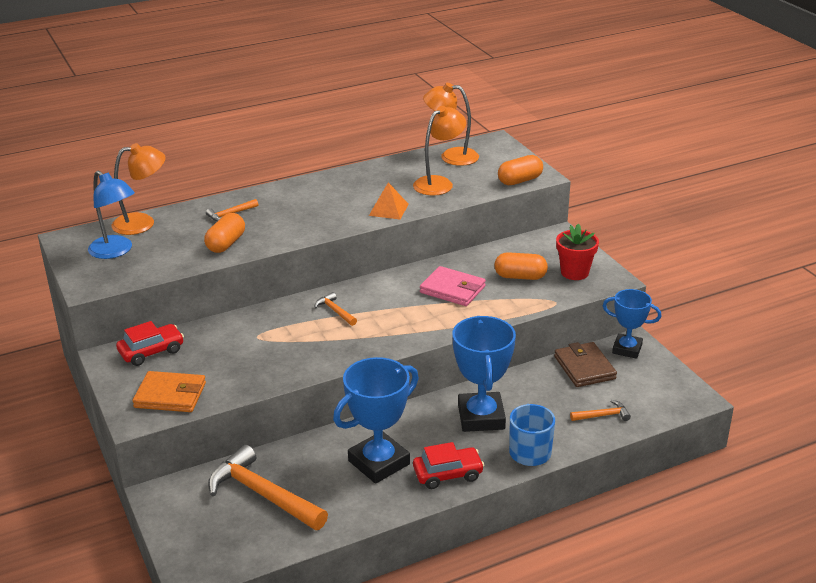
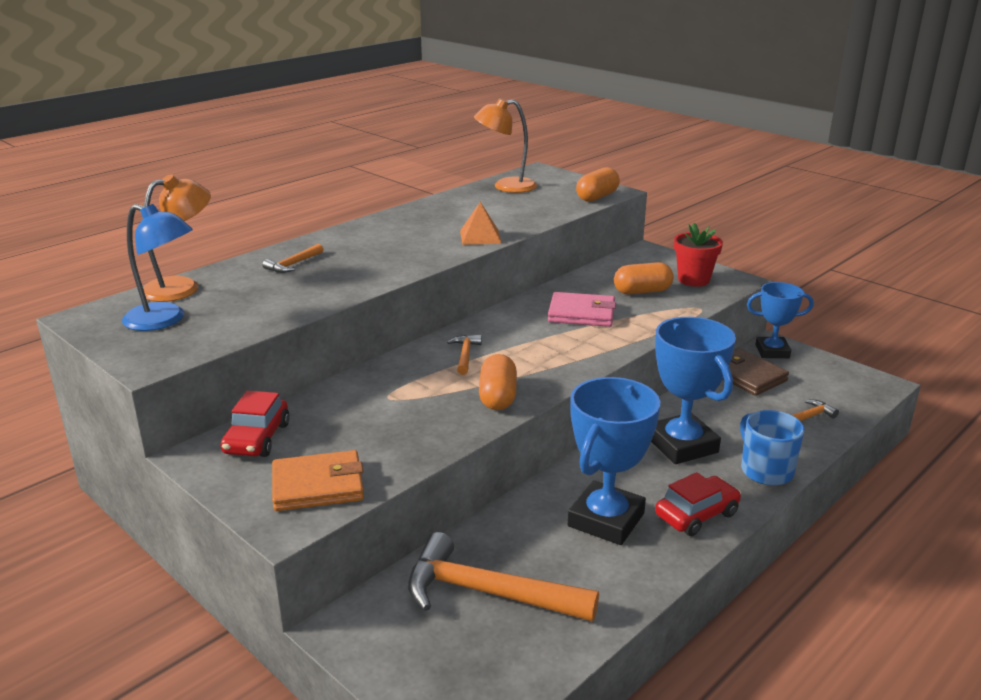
camera: 20 degrees left, 5 degrees down
red car [116,321,184,366] -> red car turned 150 degrees clockwise [221,391,290,457]
orange capsule [204,213,245,253] -> orange capsule moved to [479,354,517,410]
orange hammer [315,292,357,326] -> orange hammer turned 60 degrees clockwise [447,335,482,375]
orange lamp [413,106,466,196] -> none

